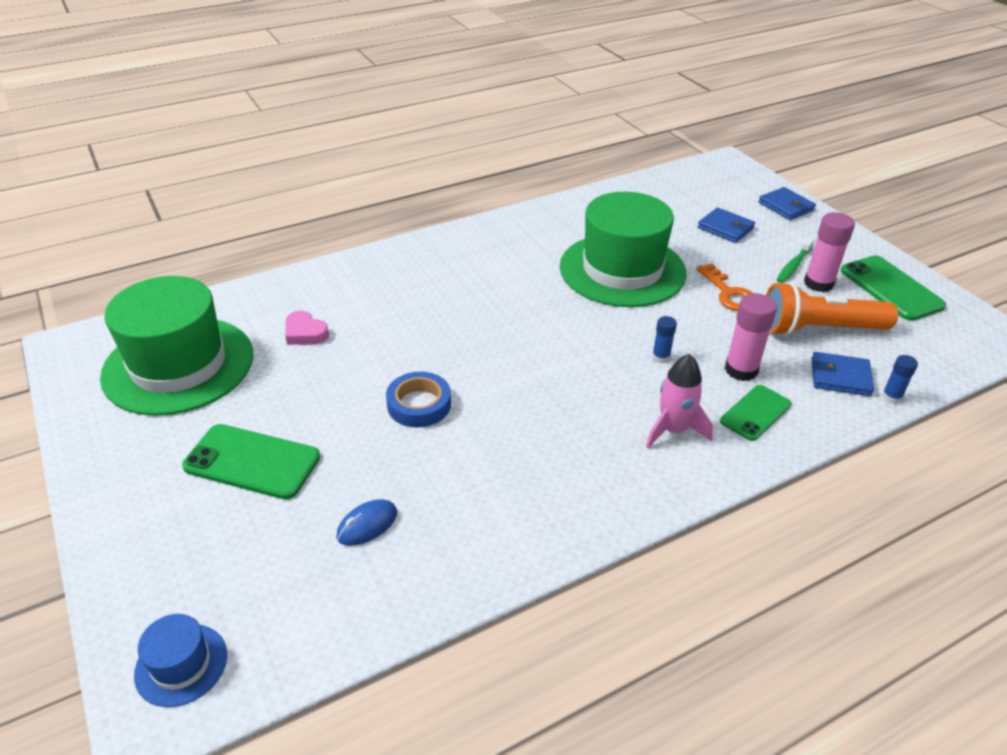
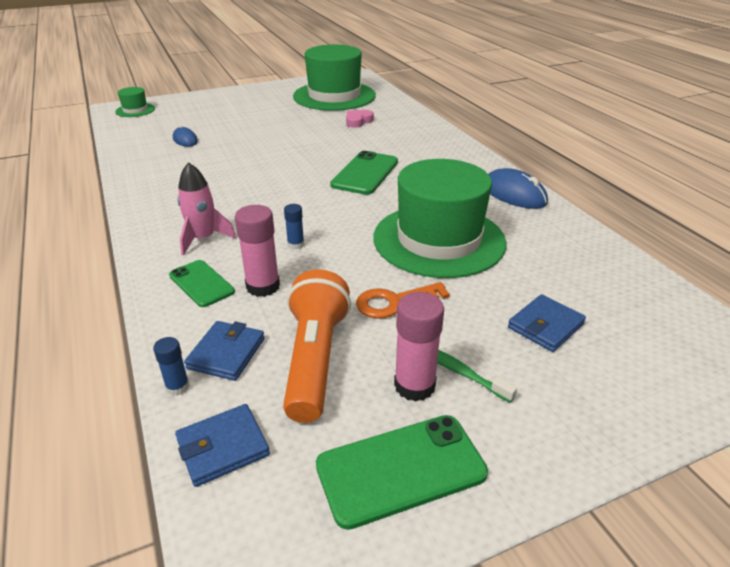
camera: 95 degrees right, 5 degrees down
blue hat [134,614,227,707] -> green hat [115,87,155,117]
green phone [182,424,320,500] -> green phone moved to [330,151,398,195]
blue tape [386,372,451,427] -> none
blue wallet [758,187,816,220] -> blue wallet moved to [175,404,270,487]
none -> blue mouse [488,168,548,209]

